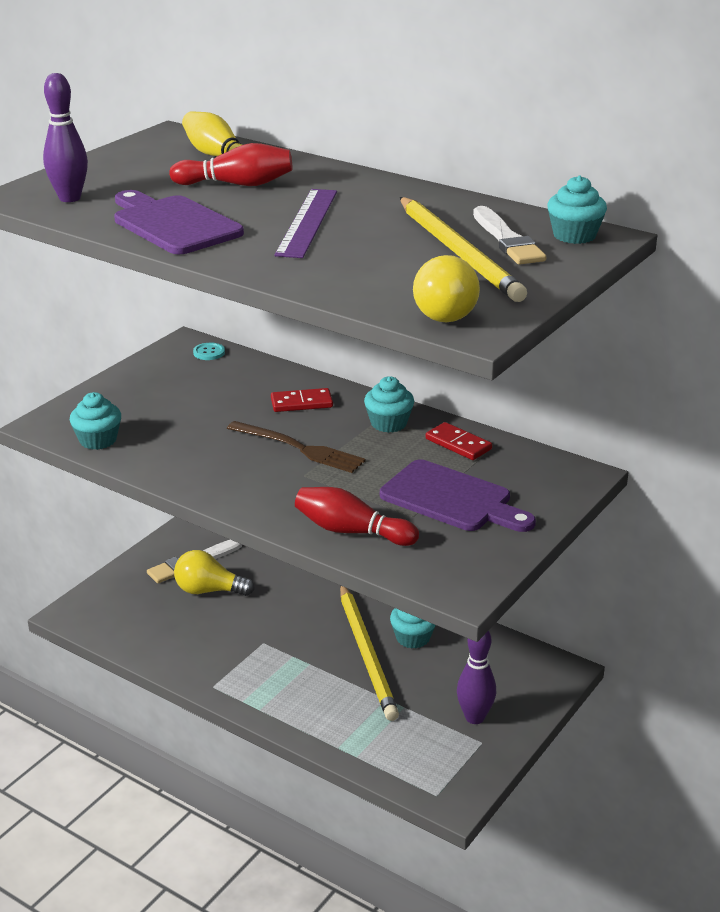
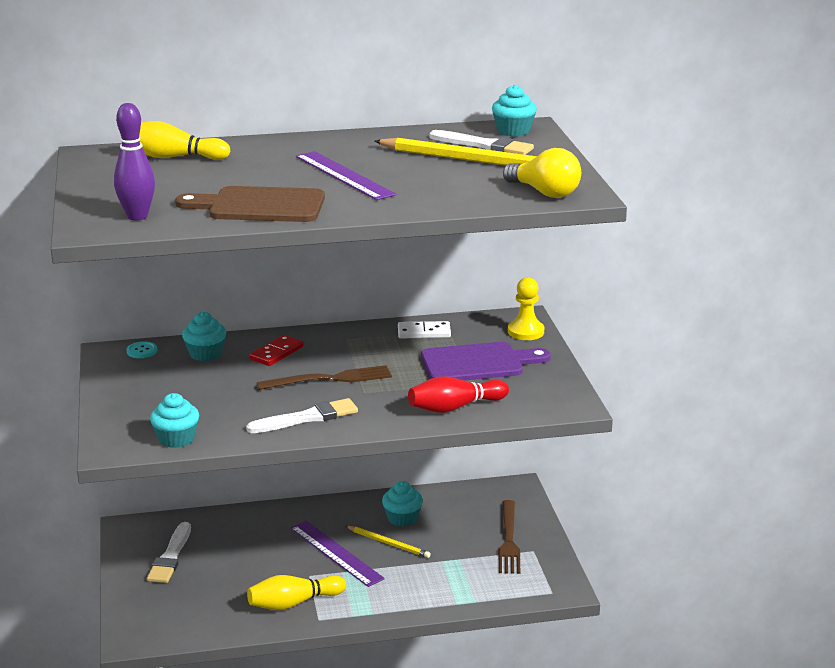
camera: 45 degrees left, 5 degrees down
purple cutting board [114,190,244,254] -> brown cutting board [175,186,325,222]
red bowling pin [169,143,293,186] -> none
yellow light bulb [174,550,255,596] -> none
yellow pencil [340,586,399,721] -> yellow pencil [346,526,430,558], size x0.53
turquoise cupcake [364,376,414,433] -> turquoise cupcake moved to [182,312,226,361]
red domino [426,422,492,460] -> white domino [398,321,451,338]
purple bowling pin [457,631,496,724] -> brown fork [498,500,520,574]
none -> white brush [246,398,358,433]
none -> yellow bowling pin [247,575,346,610]
none -> purple ruler [290,521,385,587]
none -> yellow pawn [508,277,544,340]

